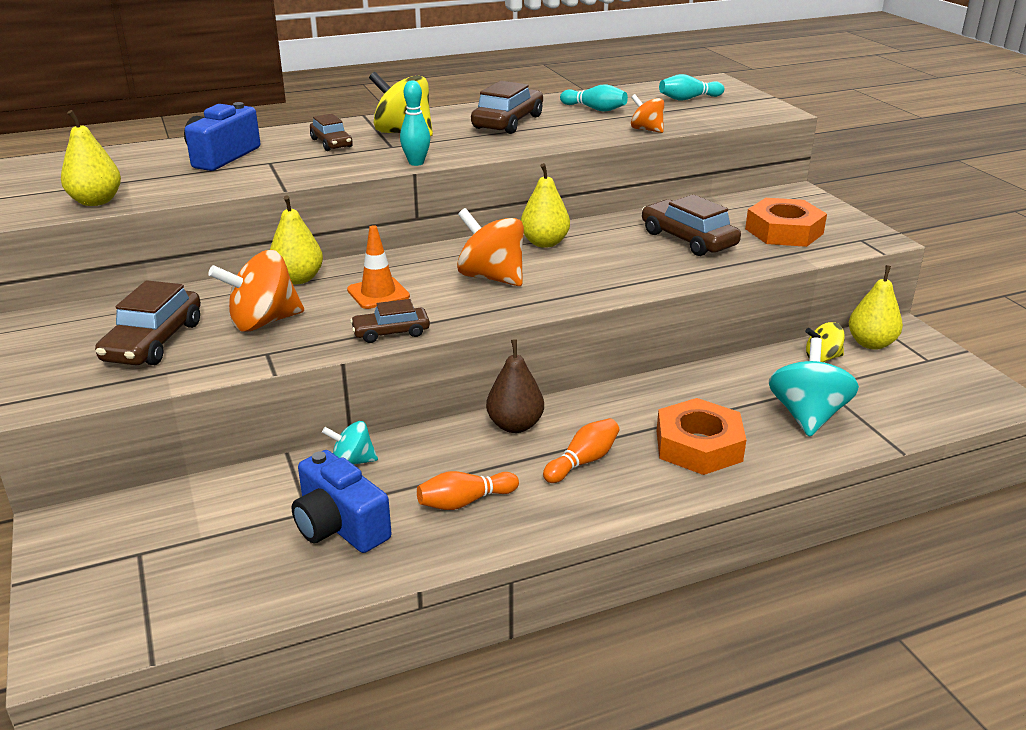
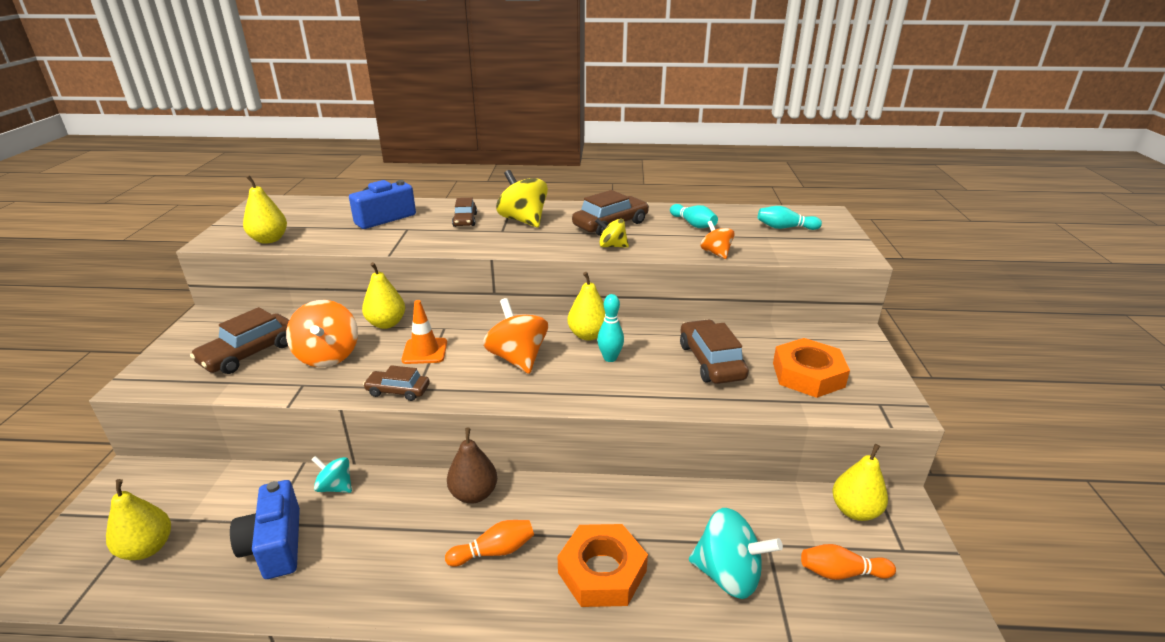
camera: 25 degrees right, 0 degrees up
orange spinning top [208,250,304,332] -> orange spinning top turned 105 degrees counterclockwise [286,300,358,367]
turquoise bowling pin [400,80,430,166] -> turquoise bowling pin moved to [597,294,624,362]
orange bowling pin [417,471,519,510] -> orange bowling pin moved to [801,544,896,580]
turquoise spinning top [769,338,859,437] -> turquoise spinning top turned 75 degrees clockwise [689,508,783,599]
yellow spinning top [805,322,845,362] -> yellow spinning top moved to [595,218,629,248]
none -> yellow pear [106,479,171,560]

